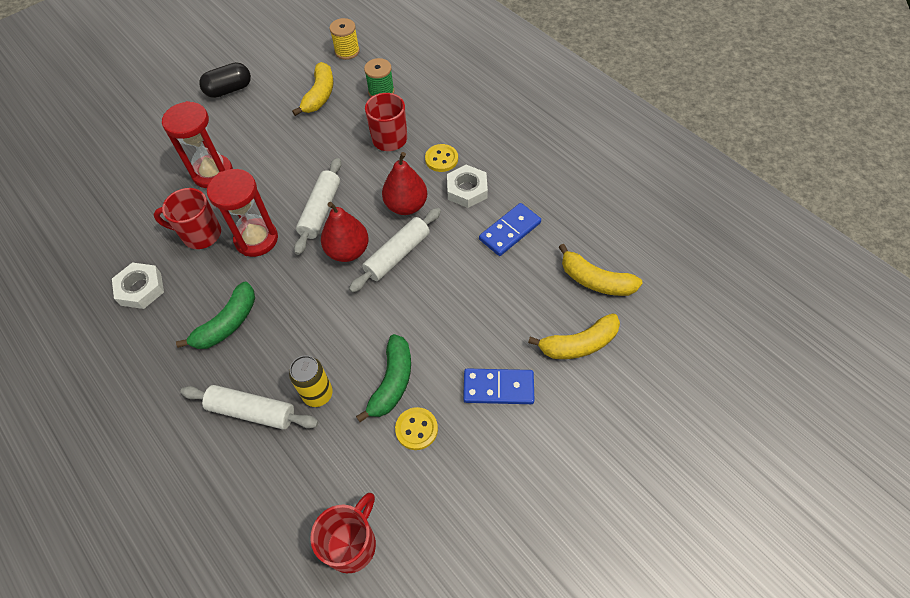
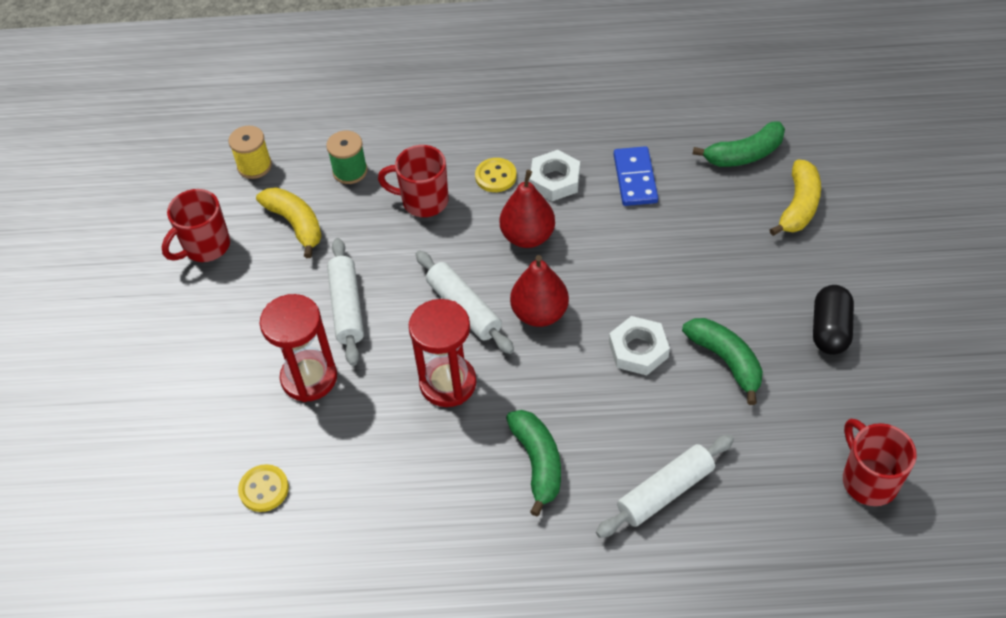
camera: 50 degrees left, 5 degrees down
white nut [112,262,164,309] -> white nut moved to [609,316,670,375]
red mug [153,188,221,249] -> red mug moved to [162,189,230,262]
black capsule [199,62,251,98] -> black capsule moved to [813,285,854,355]
yellow can [289,355,333,407] -> none
white rolling pin [349,208,441,293] -> white rolling pin moved to [327,238,364,366]
yellow button [395,407,438,450] -> yellow button moved to [238,464,289,512]
blue domino [463,369,534,404] -> none
yellow banana [559,244,642,296] -> green banana [693,121,785,167]

